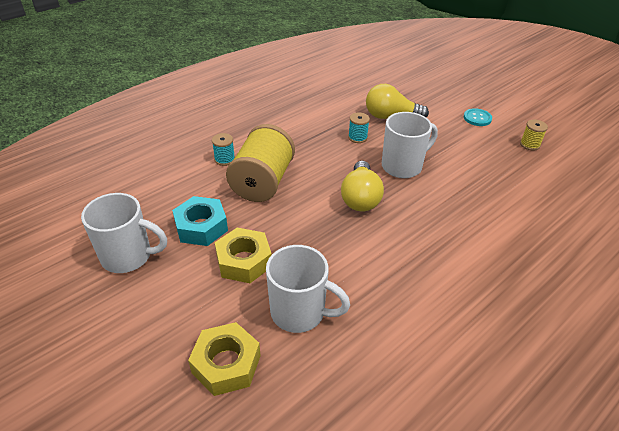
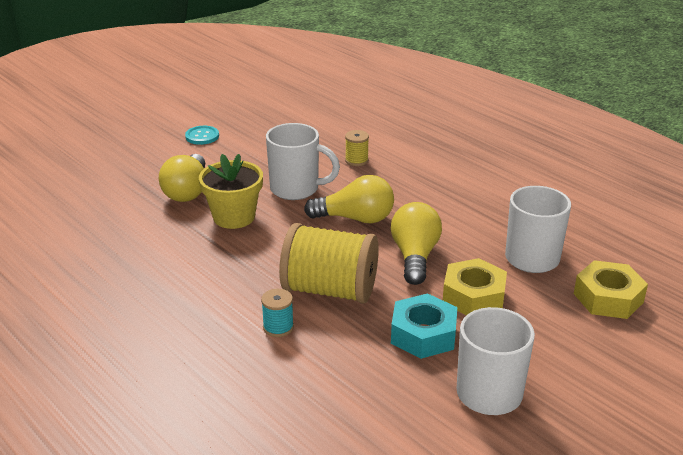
camera: 90 degrees left, 10 degrees down
turquoise spool [348,112,370,143] -> yellow flower pot [199,154,263,229]
white mug [382,112,438,178] -> white mug turned 135 degrees clockwise [266,123,340,200]
yellow spool [520,119,548,151] -> yellow spool moved to [345,130,369,166]
none -> yellow light bulb [391,202,442,285]

